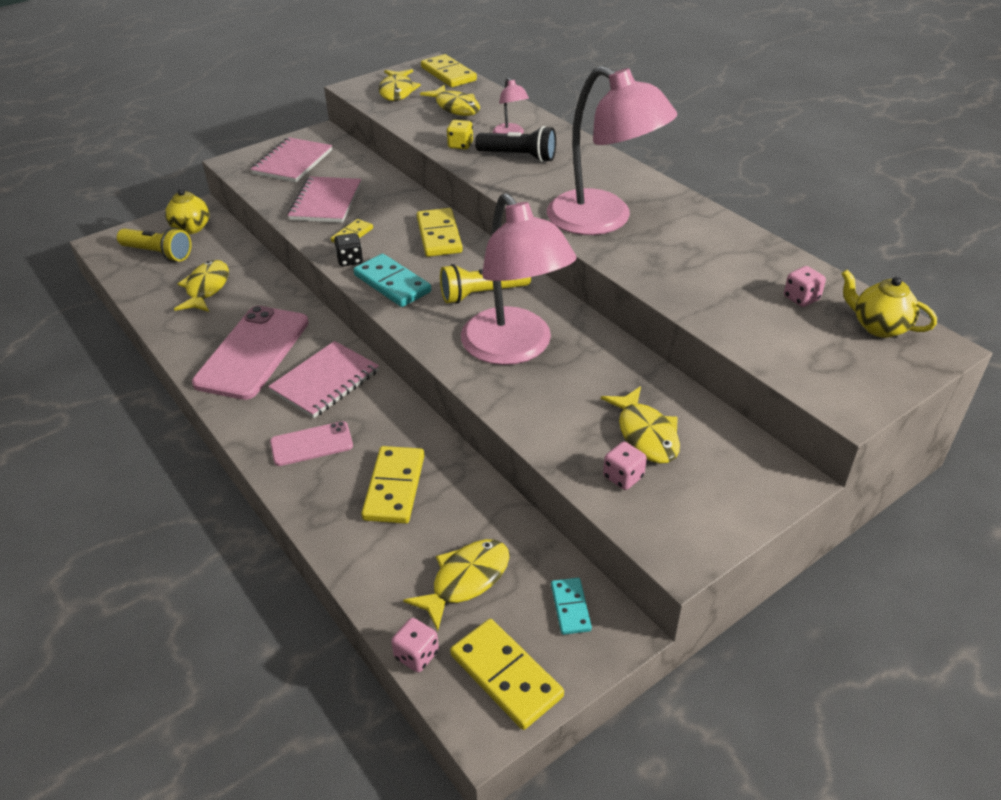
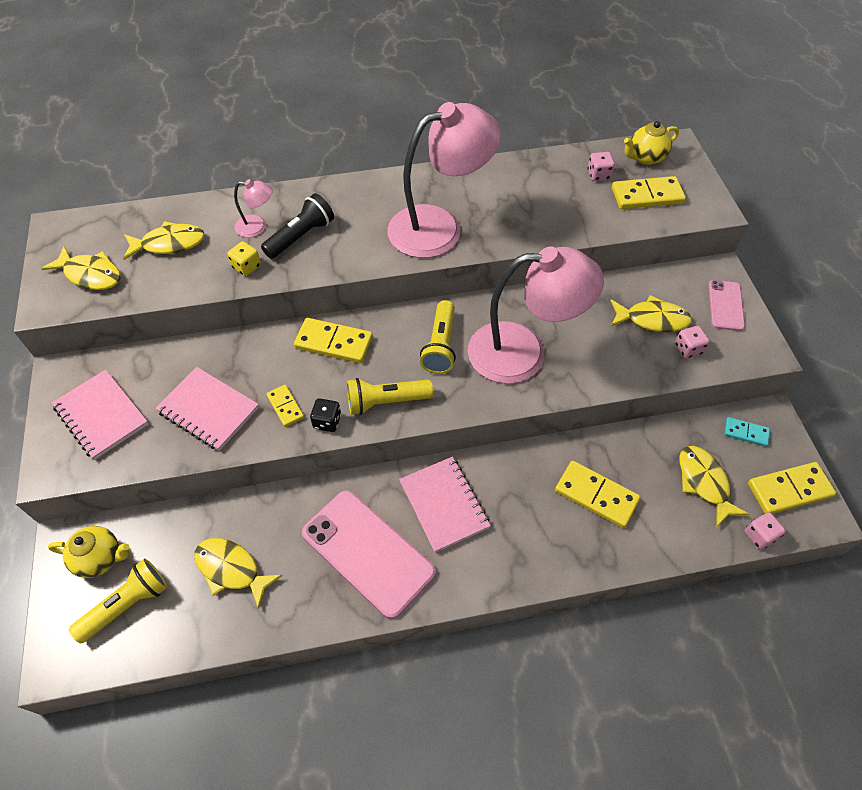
camera: 65 degrees left, 15 degrees up
pink phone [270,421,353,466] -> pink phone moved to [708,280,745,331]
turquoise domino [353,254,431,307] -> yellow flashlight [347,378,433,415]
yellow domino [421,54,477,87] -> yellow domino moved to [612,176,686,209]

